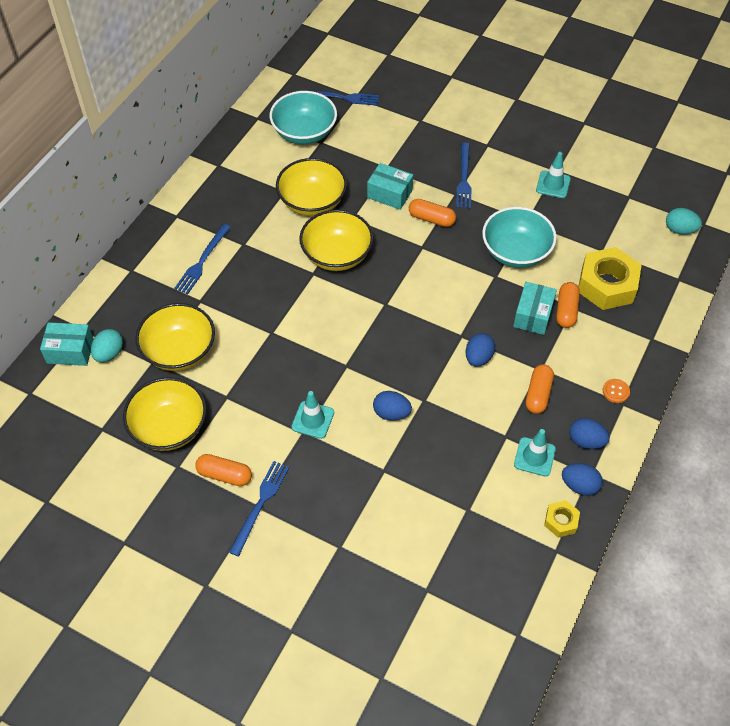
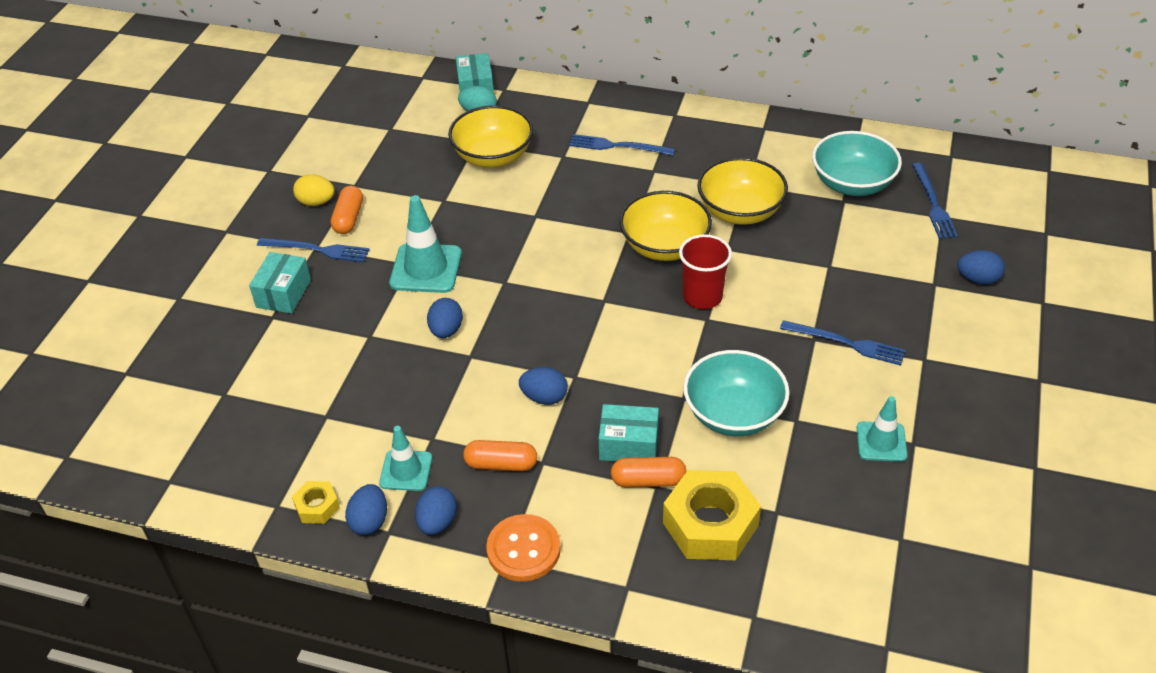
camera: 80 degrees right, 10 degrees down
yellow bowl [123,377,207,451] -> none
turquoise traffic cone [291,391,334,439] -> turquoise traffic cone [389,195,462,293], size x1.59
turquoise box [367,163,413,210] -> turquoise box moved to [249,252,311,314]
orange capsule [409,199,456,227] -> none
blue fork [456,143,472,209] -> blue fork turned 150 degrees counterclockwise [780,320,906,366]
orange button [603,379,630,403] -> orange button [486,514,561,582], size x1.95
turquoise egg [666,208,702,234] -> none
none -> yellow egg [293,174,335,206]
none -> red cup [679,234,732,309]
none -> blue egg [957,250,1005,285]

